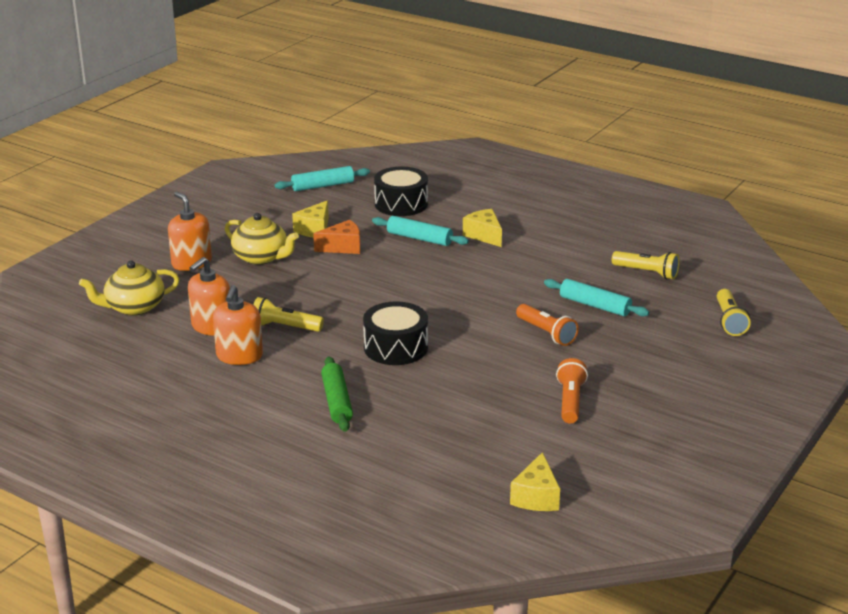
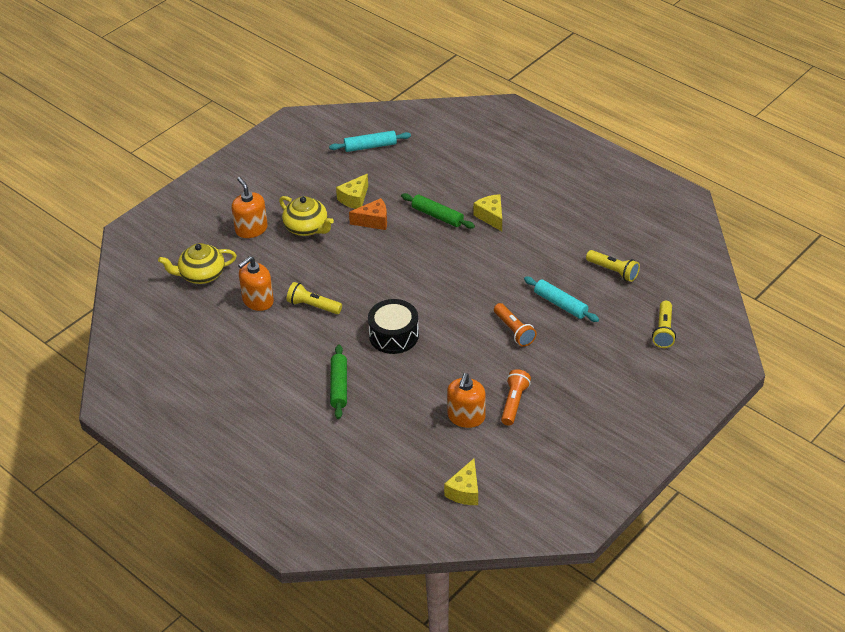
camera: 10 degrees right, 15 degrees up
orange soap dispenser [213,285,263,365] -> orange soap dispenser moved to [447,373,486,428]
turquoise rolling pin [372,216,469,246] -> green rolling pin [401,193,475,229]
black drum [374,167,428,216] -> none

